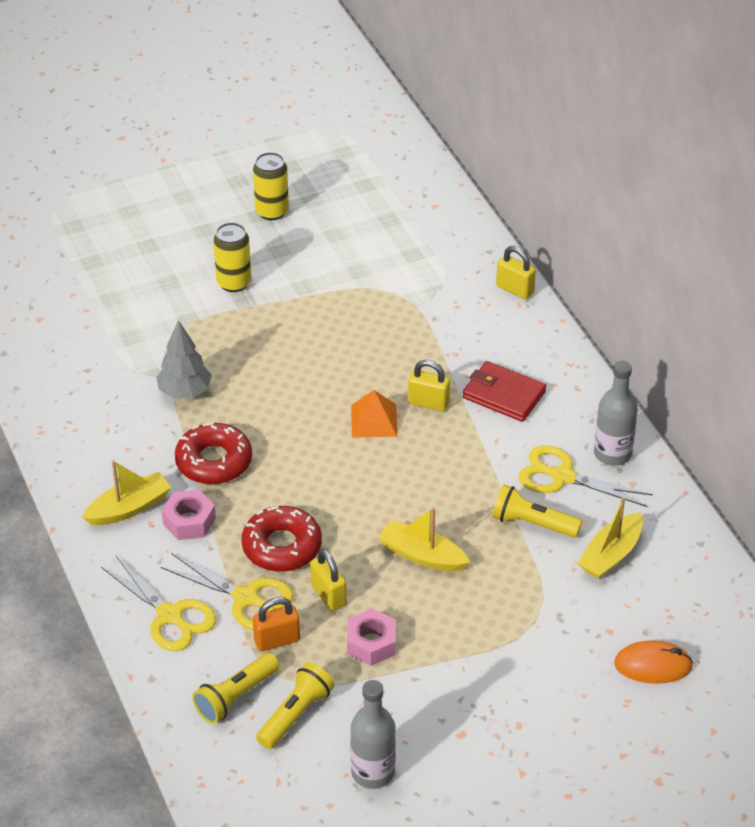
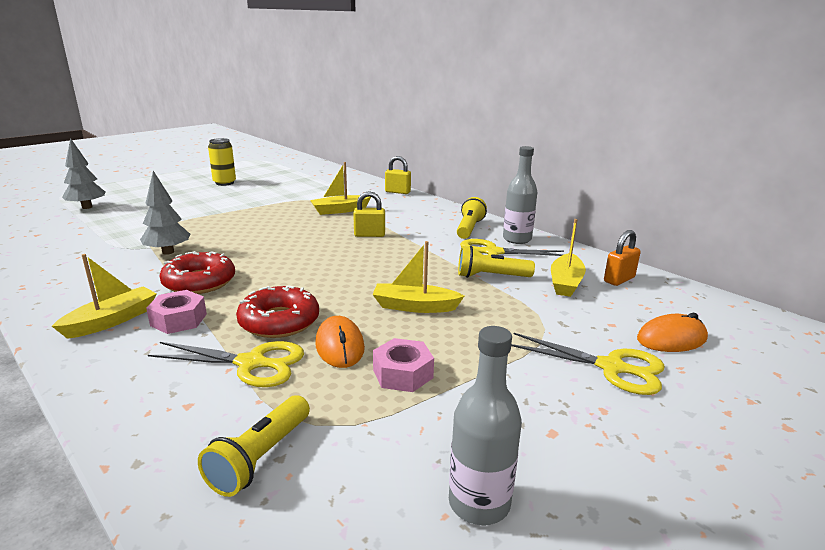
camera: 20 degrees left, 20 degrees down
yellow scissors [101,556,216,651] -> yellow scissors moved to [511,333,665,395]
yellow can [213,222,251,292] -> none
orange padlock [253,597,300,652] -> orange padlock moved to [604,230,641,286]
yellow flashlight [256,662,335,749] -> yellow flashlight moved to [457,197,487,239]
yellow padlock [310,549,347,611] -> orange mouse [315,316,365,368]
orange pyramid [351,390,397,437] -> none
red wallet [463,361,546,422] -> none
none -> grey tree [62,138,105,209]
none -> yellow boat [310,162,371,215]

